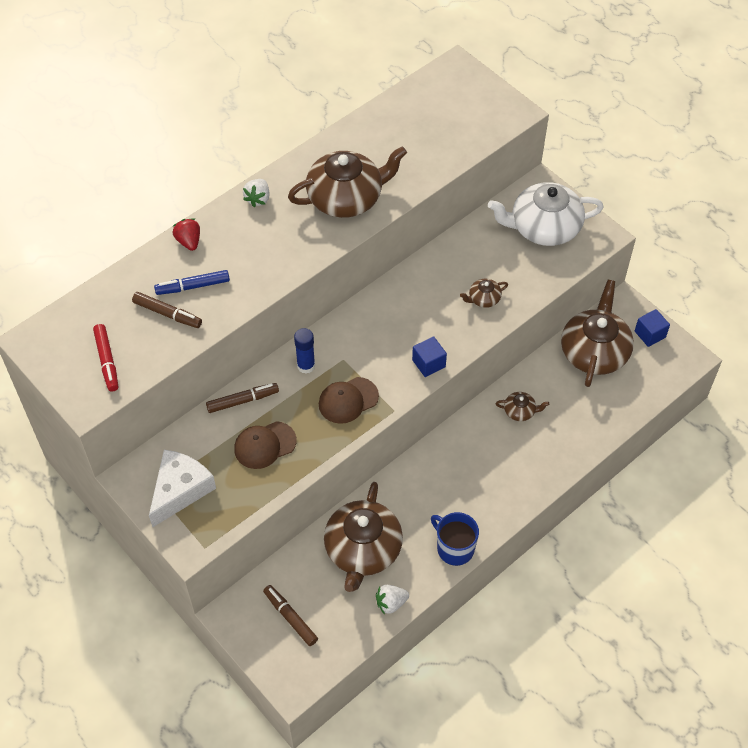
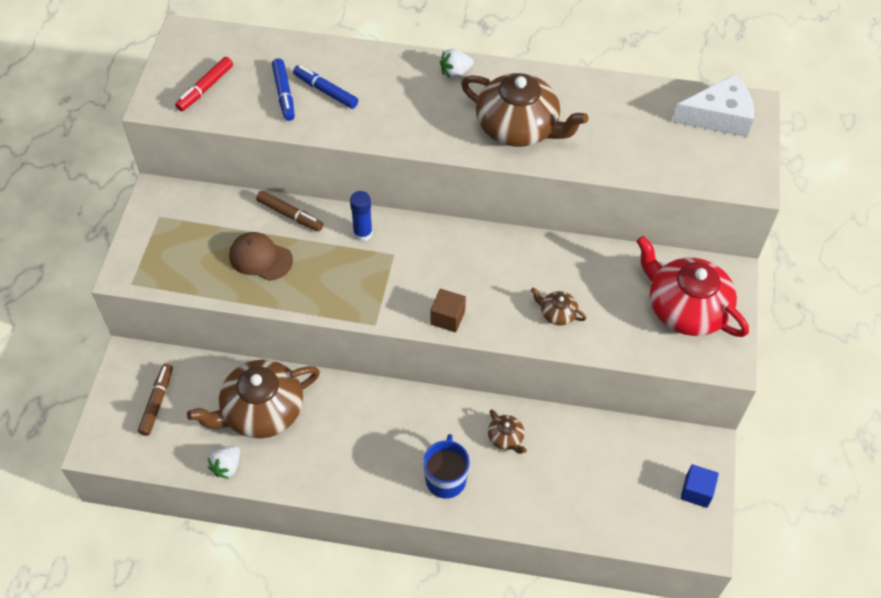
camera: 50 degrees right, 0 degrees up
brown marker [132,292,202,328] -> blue marker [272,58,295,121]
white cheese [149,450,216,527] -> white cheese moved to [672,74,754,137]
red strawberry [173,219,200,251] -> none
brown cap [319,377,379,424] -> none
white strawberry [376,585,409,614] -> white strawberry turned 90 degrees counterclockwise [208,446,240,479]
blue cube [412,336,447,377] -> brown cube [430,289,466,332]
blue mug [431,512,479,566] -> blue mug moved to [423,434,470,499]
white teapot [488,182,604,246] -> red teapot [636,236,749,337]
brown teapot [561,280,634,387] -> none

